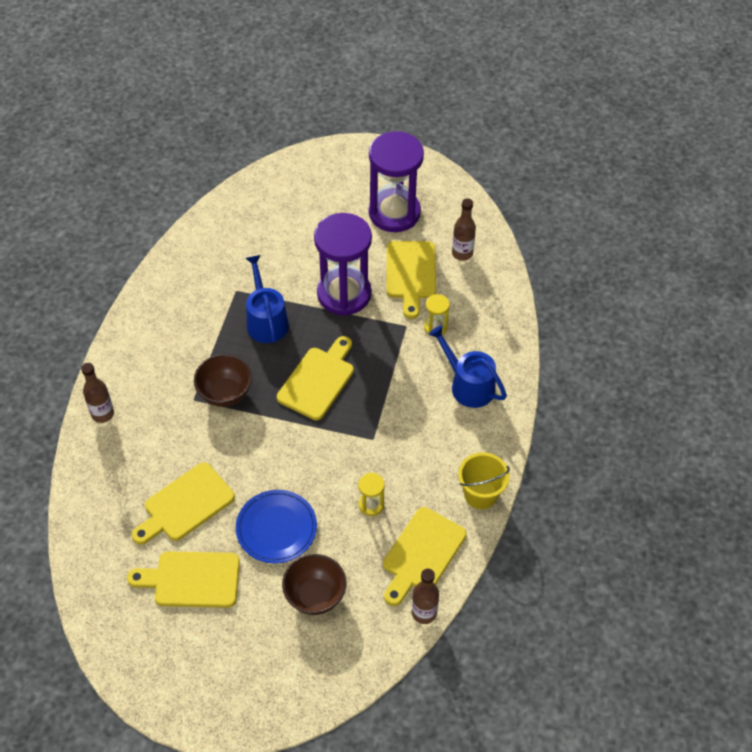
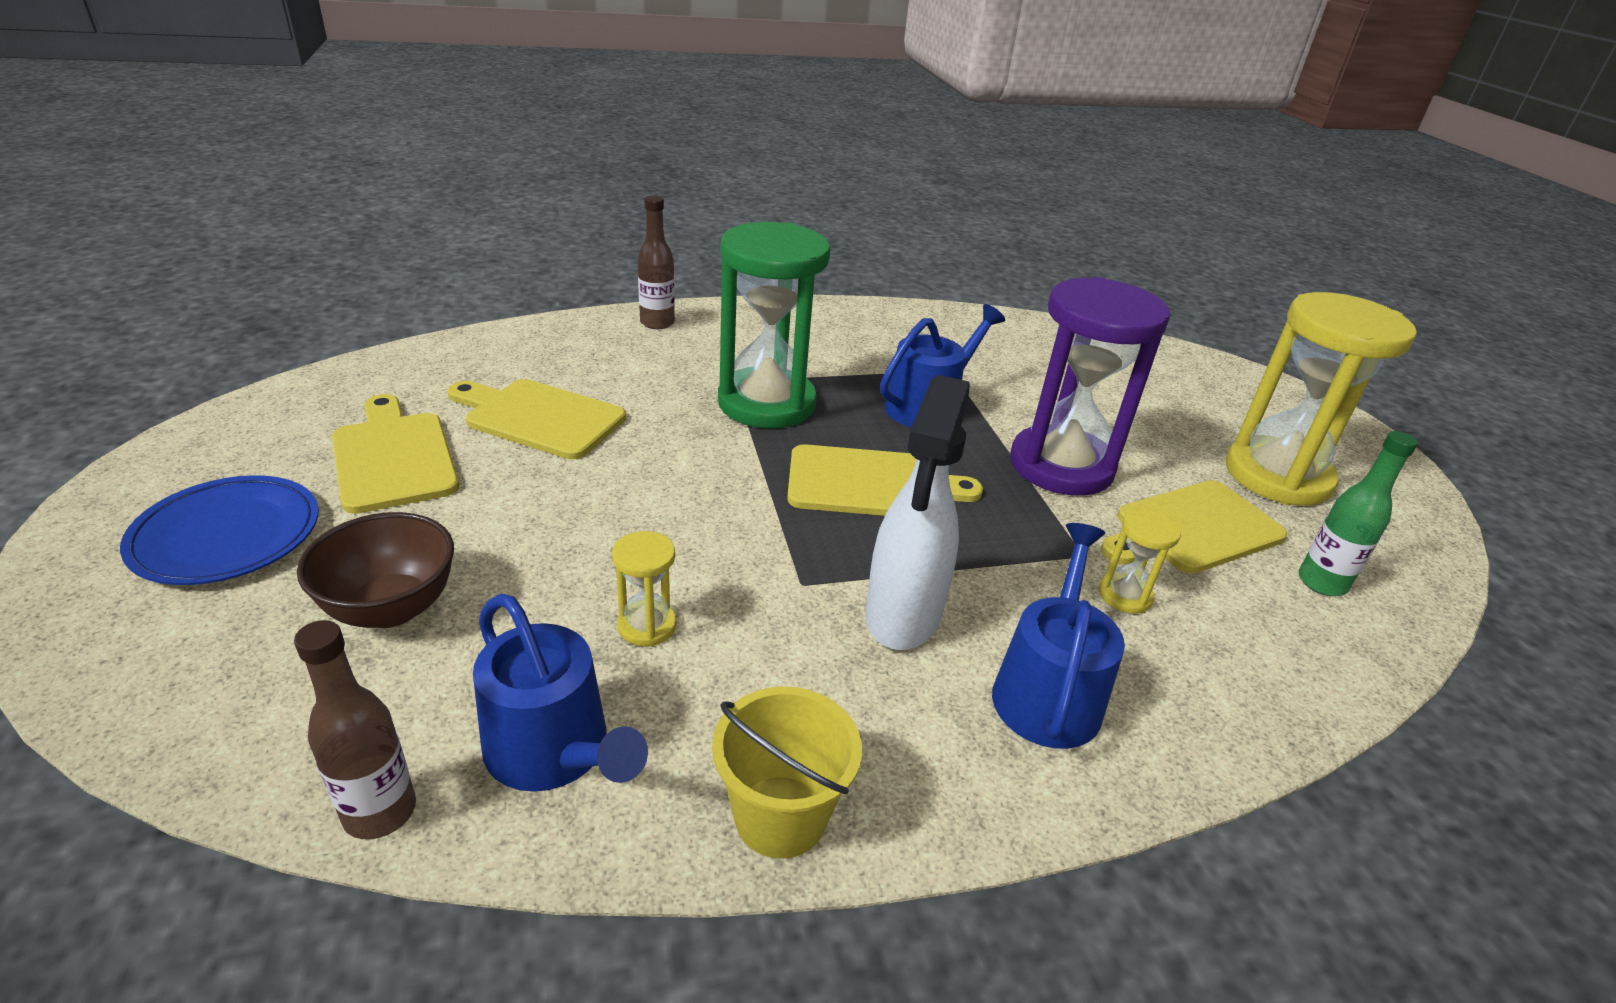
camera: 60 degrees right, 20 degrees down
brown bowl [194,354,252,407] -> green hourglass [718,222,831,428]
blue plate [236,490,317,564] -> blue plate moved to [120,475,319,585]
purple hourglass [369,131,424,232] -> yellow hourglass [1226,292,1417,506]
yellow cutting board [383,507,467,606] -> blue watering can [473,594,648,792]
brown bottle [452,198,476,261] -> green bottle [1298,431,1418,596]
none -> white spray bottle [865,375,970,650]

